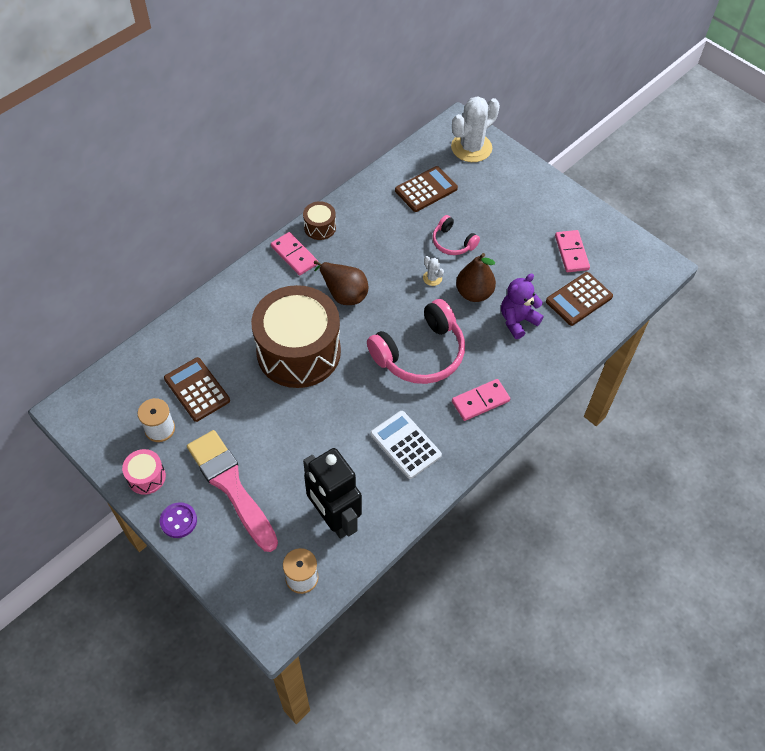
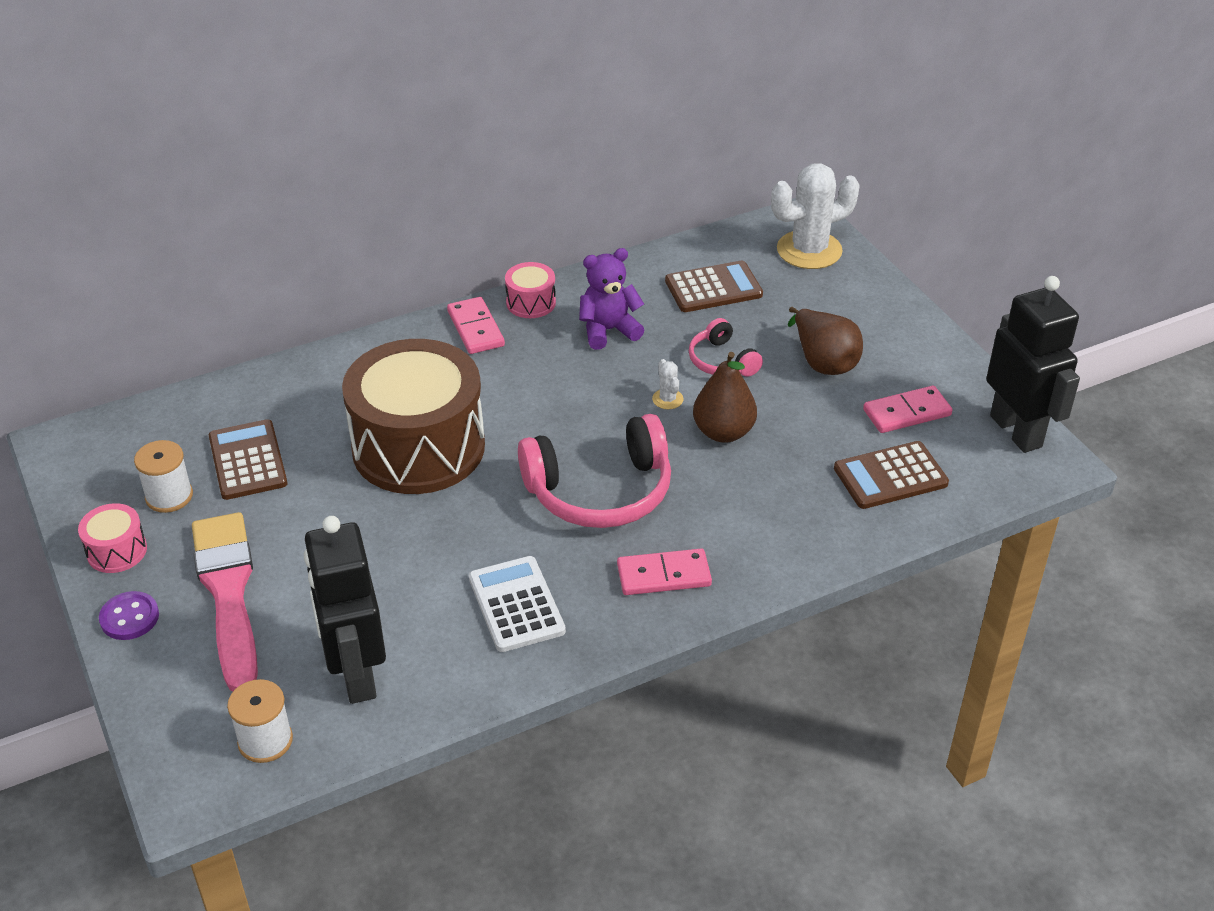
camera: 20 degrees right, 15 degrees down
brown drum [303,201,336,240] -> pink drum [505,262,556,318]
brown pear [314,260,368,305] -> brown pear moved to [788,307,863,375]
purple teddy bear [501,274,544,339] -> purple teddy bear moved to [579,248,644,350]
pink domino [555,230,590,272] -> pink domino turned 60 degrees clockwise [863,386,952,433]
none -> black robot [986,276,1080,453]

